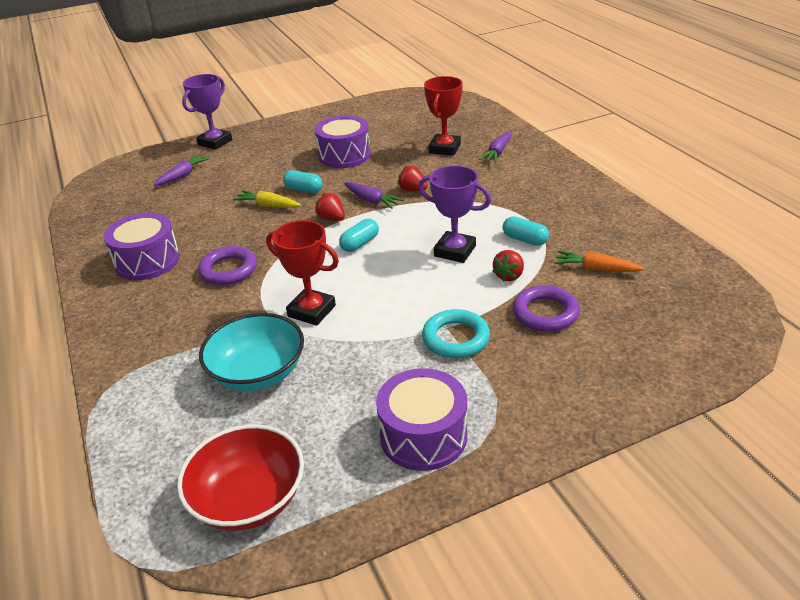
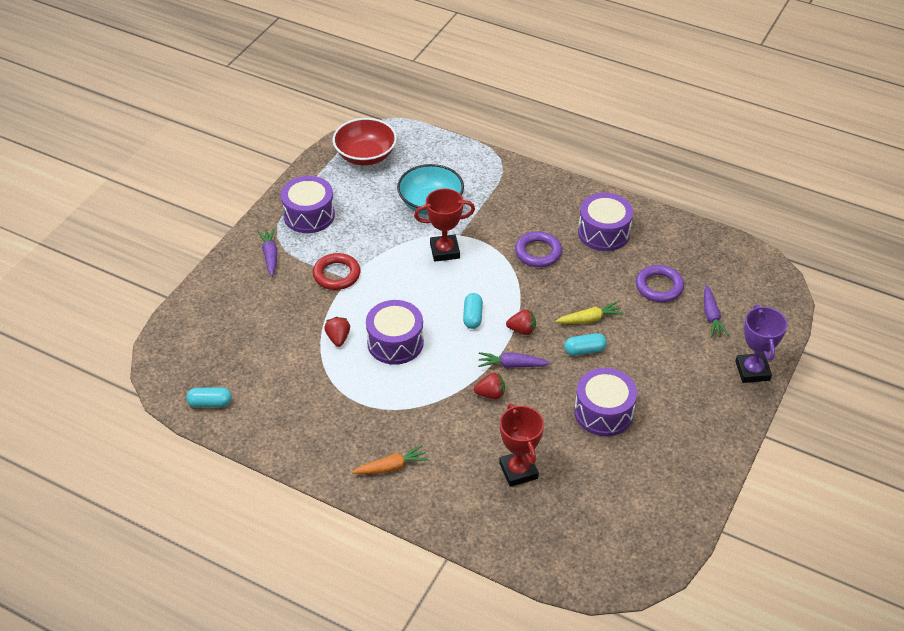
camera: 140 degrees right, 10 degrees up
purple trophy [418,165,491,263] -> purple drum [366,300,424,365]
turquoise ring [422,309,490,358] -> red ring [313,253,360,290]
purple carrot [479,131,512,163] -> purple carrot moved to [257,228,277,276]
turquoise capsule [503,216,549,246] -> turquoise capsule moved to [186,387,232,407]
purple ring [513,285,580,331] -> purple ring moved to [636,265,684,302]
orange carrot [554,251,645,272] -> orange carrot moved to [352,445,429,474]

